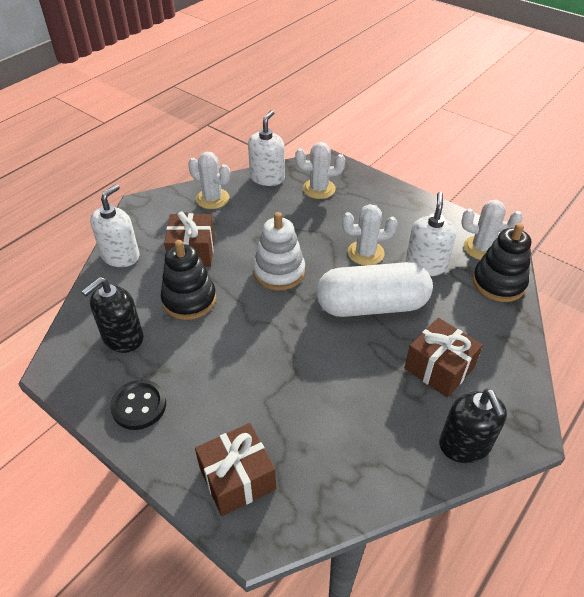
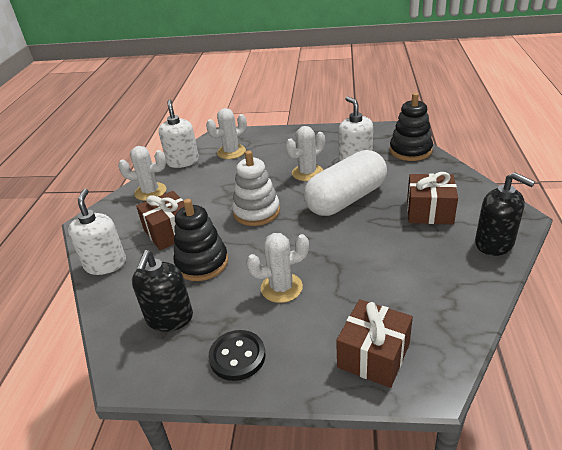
camera: 30 degrees left, 10 degrees down
white cactus [461,200,523,260] -> white cactus moved to [246,233,309,303]

